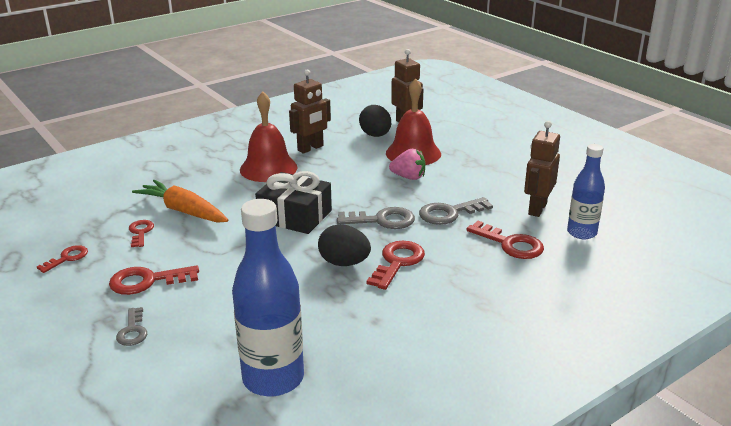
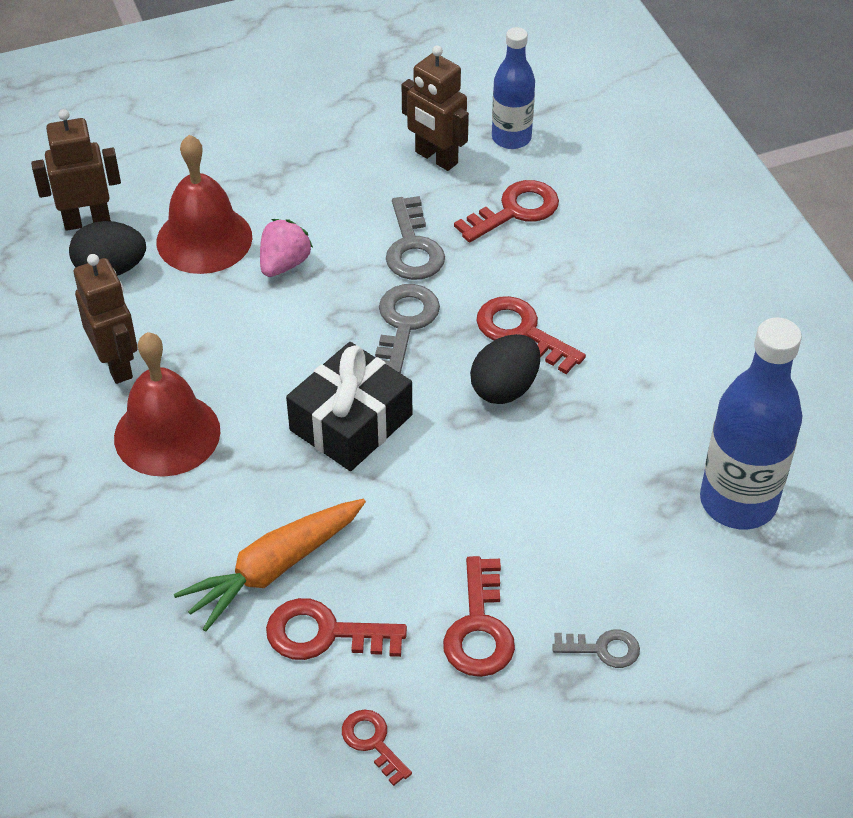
camera: 75 degrees left, 20 degrees up
red key [129,220,154,247] -> red key [266,598,407,660], size x1.62

